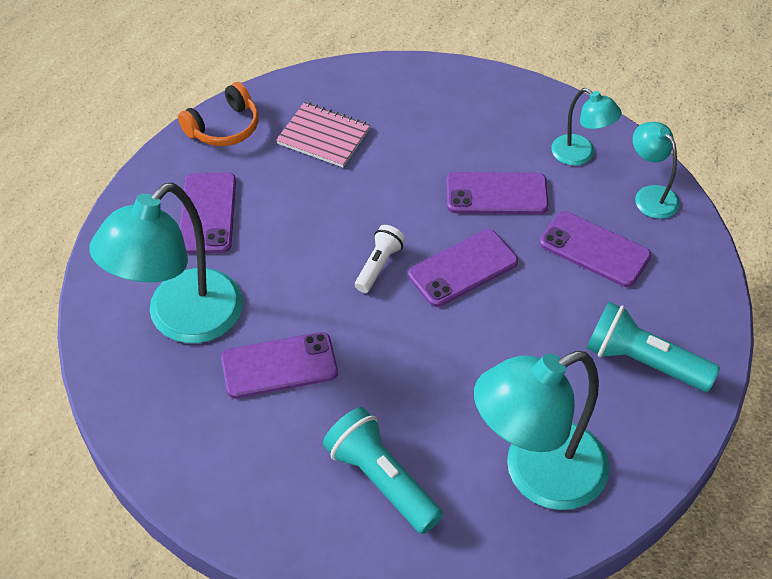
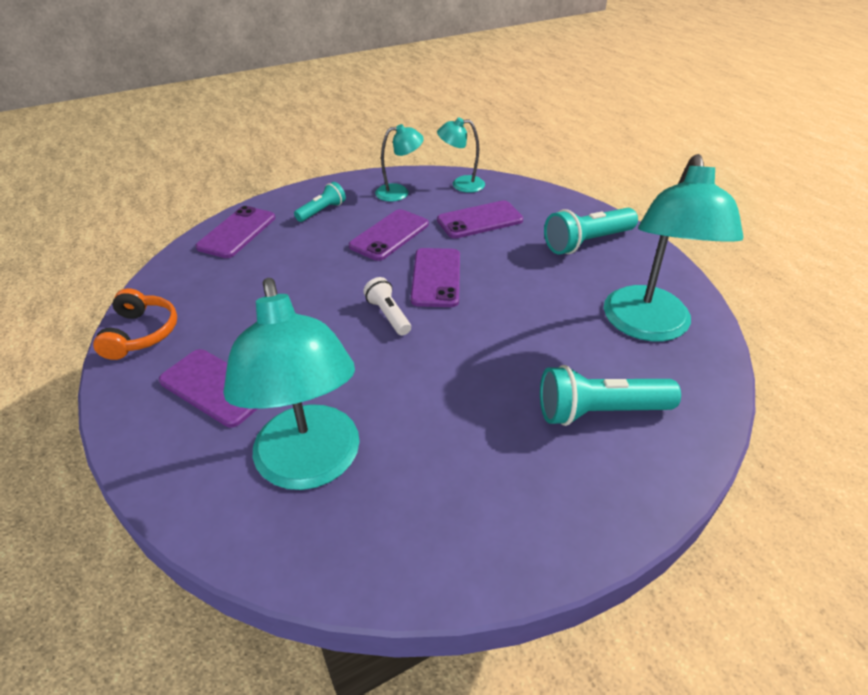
camera: 55 degrees left, 10 degrees down
purple phone [221,332,338,398] -> purple phone moved to [196,206,275,258]
pink notebook [276,102,370,167] -> none
none -> turquoise flashlight [294,182,346,222]

